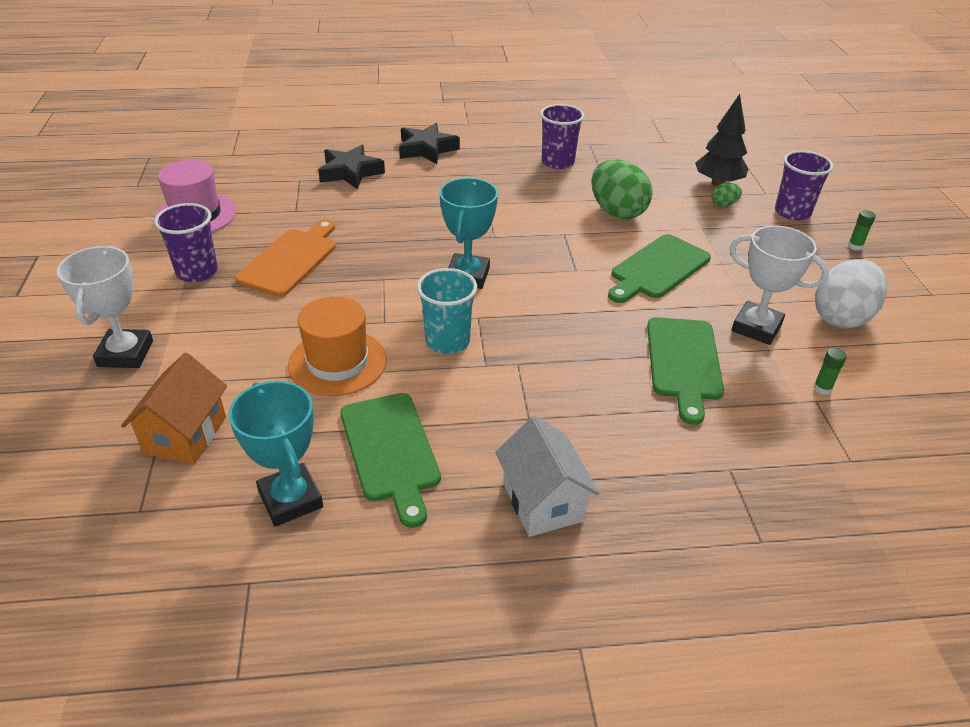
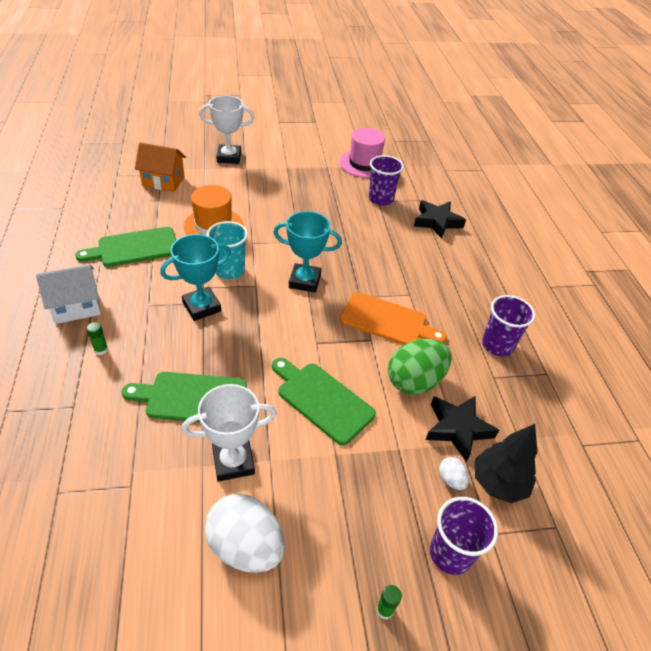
camera: 85 degrees right, 5 degrees up
purple cup [154,203,218,282] -> purple cup moved to [369,155,404,206]
turquoise trophy [229,381,323,527] -> turquoise trophy moved to [160,234,231,321]
orange cutting board [235,219,336,297] -> orange cutting board moved to [340,292,447,345]
black star [399,123,460,164] -> black star moved to [426,395,499,462]
green egg [712,182,742,207] -> white egg [439,457,469,490]
white trophy [729,225,829,345] -> white trophy turned 45 degrees clockwise [182,384,277,482]
green glue stick [813,348,847,395] -> green glue stick moved to [86,322,108,355]

